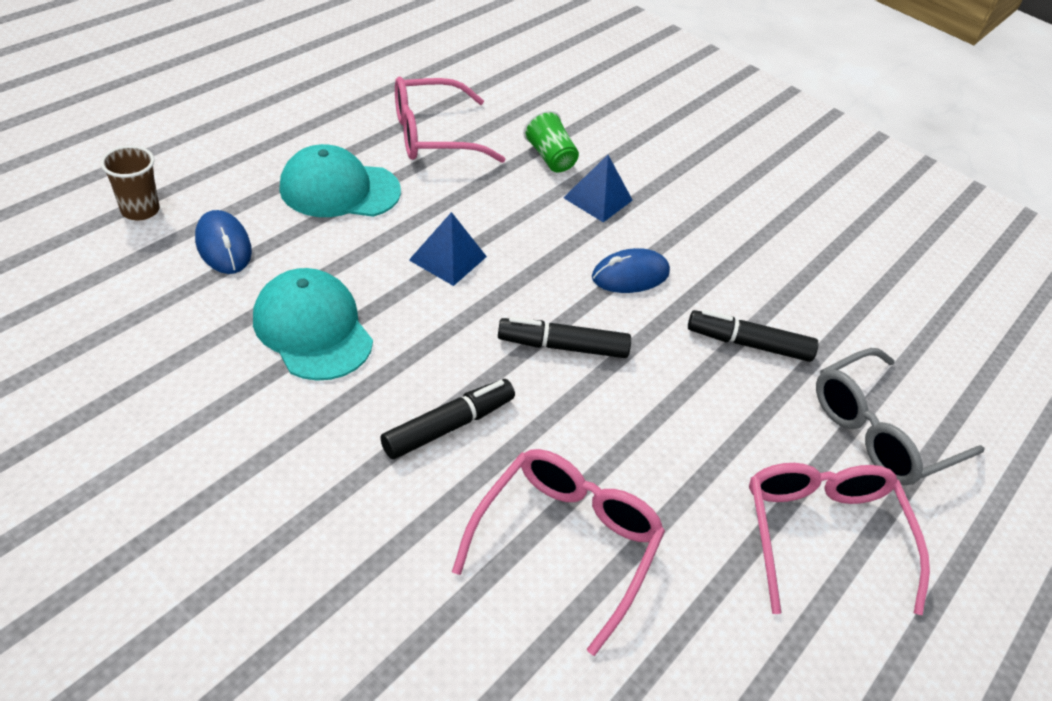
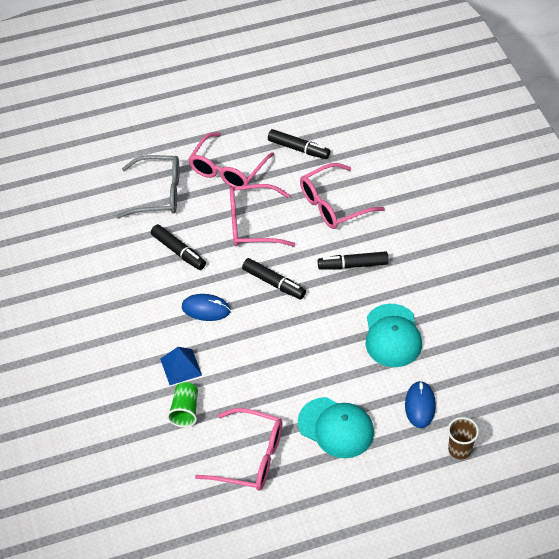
camera: 140 degrees left, 5 degrees up
blue pyramid [409,212,487,286] -> none
none -> pink glasses [230,184,295,246]
none -> black marker [268,129,330,159]

